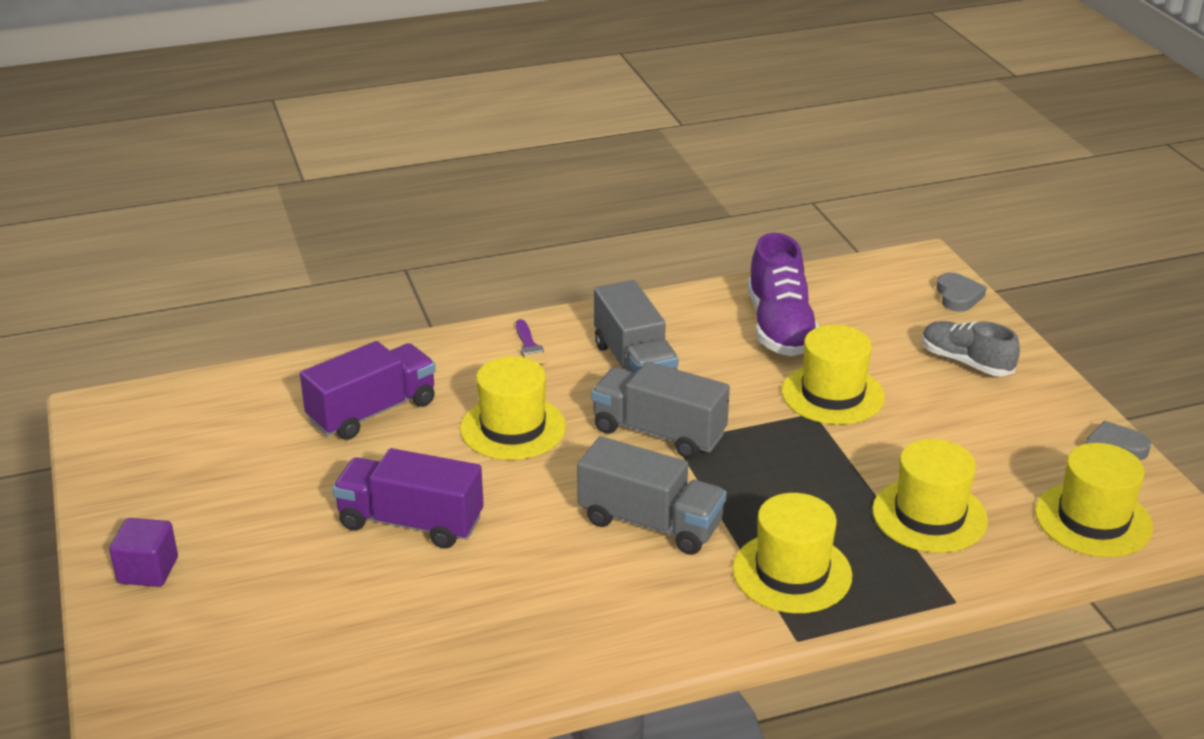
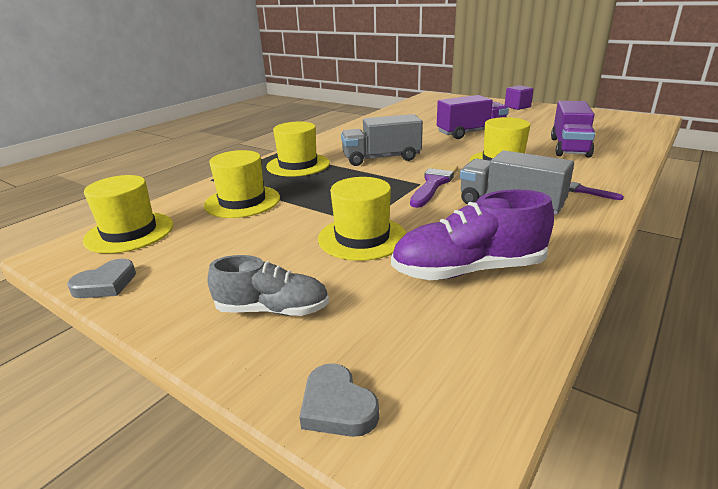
camera: 145 degrees right, 5 degrees down
grey truck [591,362,730,459] -> purple brush [410,163,458,208]
purple shoe [748,233,819,356] -> purple shoe turned 60 degrees counterclockwise [391,190,554,280]

